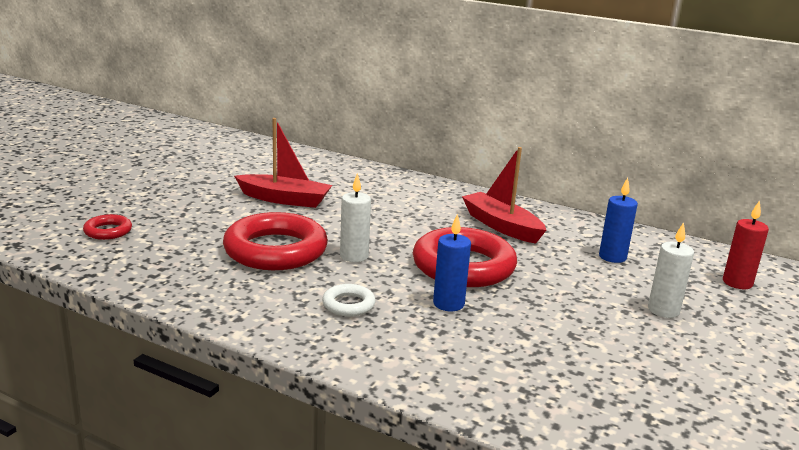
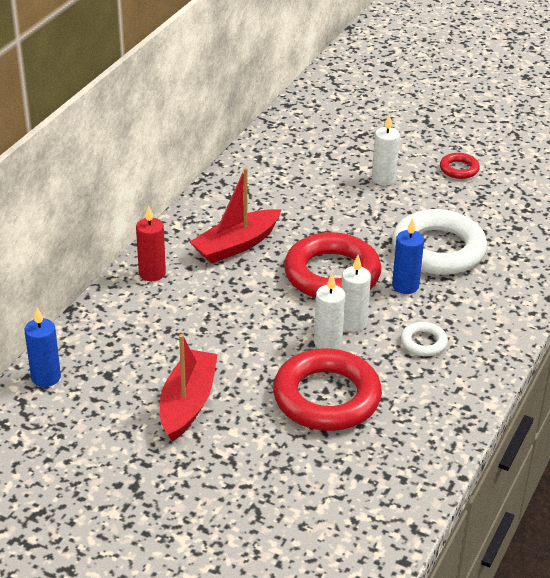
camera: 90 degrees left, 15 degrees up
red ring [83,214,132,240] -> red ring moved to [440,153,480,179]
blue candle [599,178,638,263] -> blue candle moved to [24,307,61,387]
red candle [723,200,769,289] -> red candle moved to [136,205,166,281]
none -> white candle [341,255,371,332]
none -> white ring [392,209,487,275]

